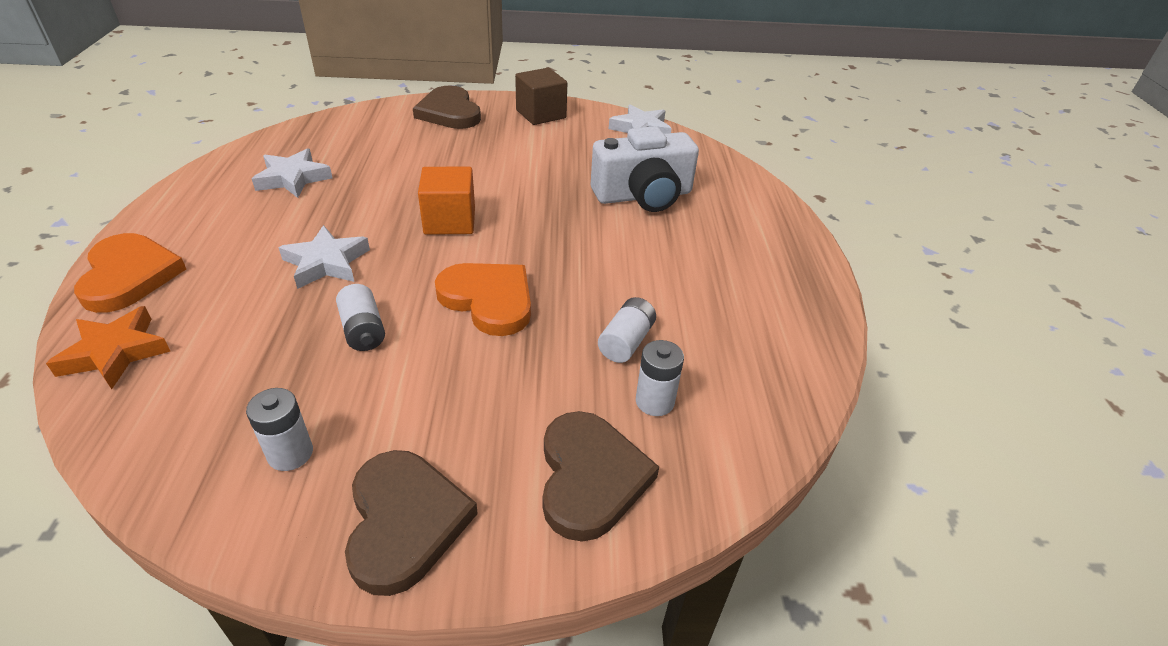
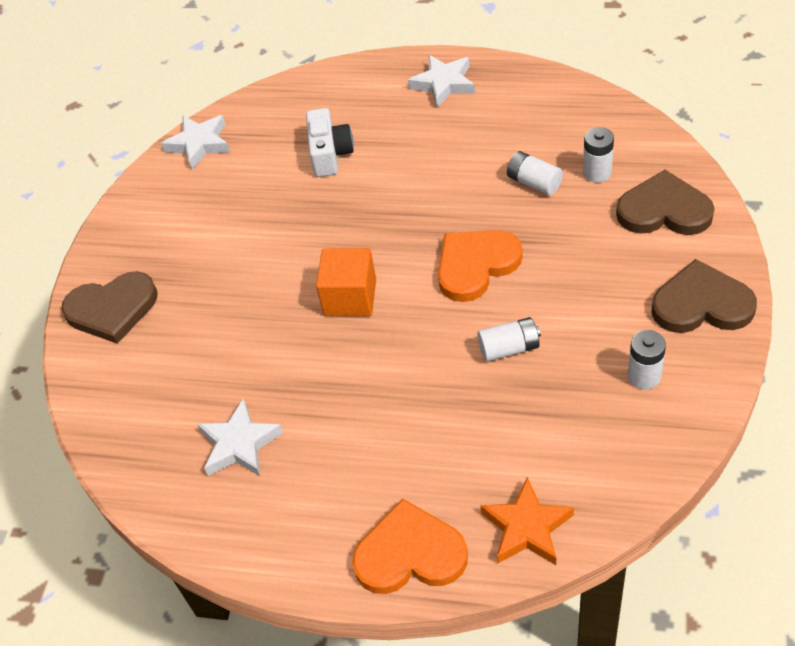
camera: 70 degrees left, 10 degrees up
white star [278,225,370,289] -> white star moved to [408,55,475,108]
brown cube [515,68,567,125] -> none
white camera [591,126,699,212] -> white camera [306,108,354,177], size x0.67

